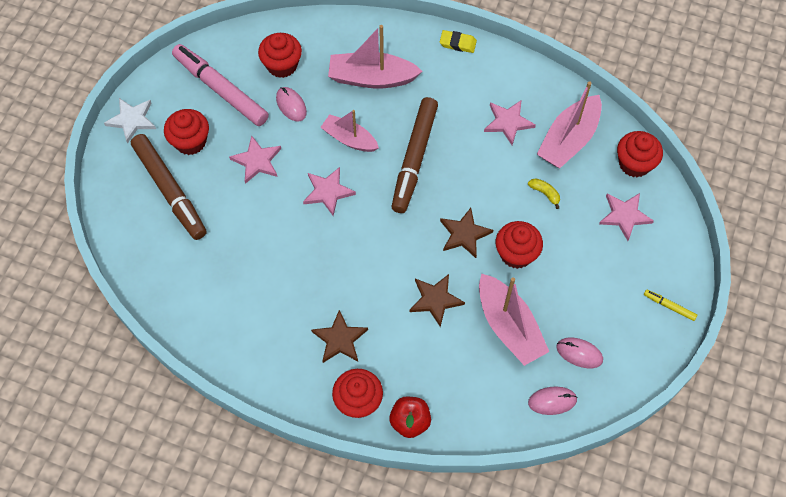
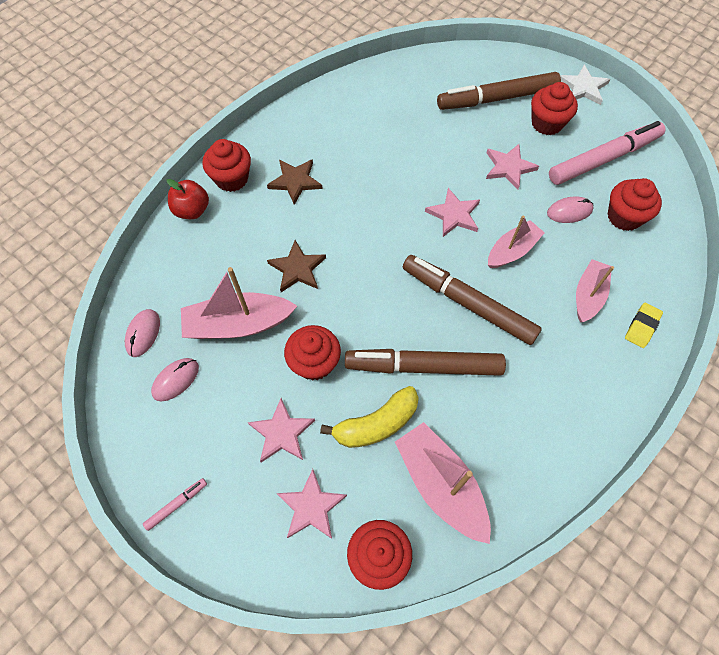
camera: 110 degrees right, 0 degrees up
pink boat [328,25,423,89] -> pink boat [576,259,614,322], size x0.66
yellow eraser [440,30,477,53] -> yellow eraser moved to [625,303,663,348]
brown star [440,208,493,258] -> none
pink star [484,100,536,145] -> pink star moved to [248,398,315,463]
yellow banana [528,178,560,209] -> yellow banana [320,386,419,448], size x2.01
yellow marker [644,289,697,321] -> pink marker [143,478,207,531]
none -> brown marker [345,349,506,376]

